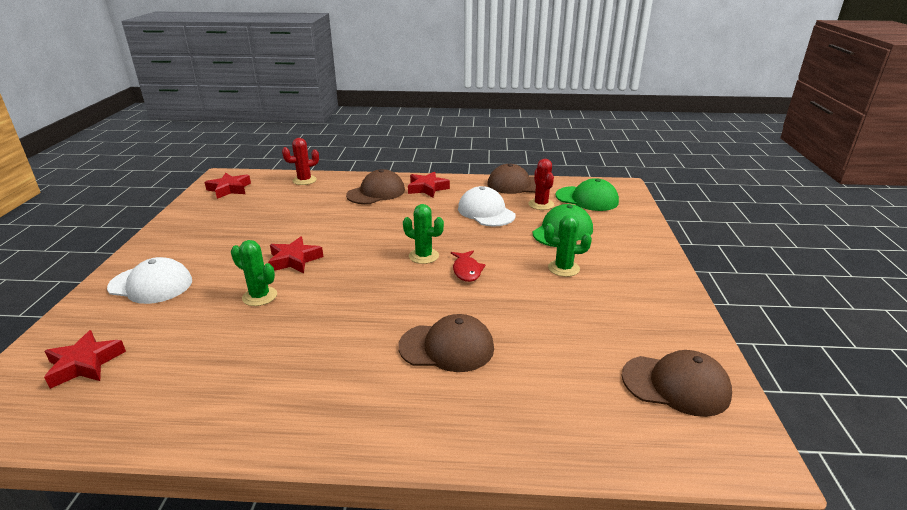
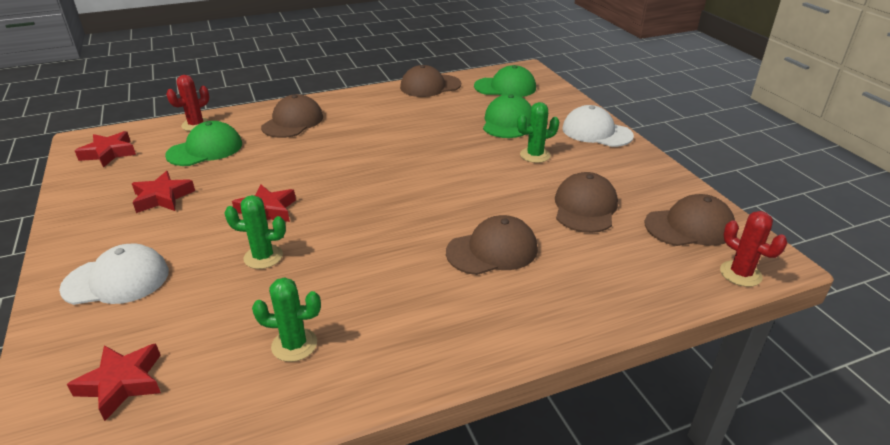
camera: 25 degrees left, 5 degrees up
green cactus [403,204,444,264] -> green cactus moved to [252,277,321,362]
red star [408,172,450,197] -> red star moved to [132,171,195,213]
red fish [451,251,486,282] -> none
white cap [458,186,516,227] -> white cap moved to [562,105,634,147]
red cactus [528,159,554,210] -> red cactus moved to [720,211,787,287]
none -> green cap [165,121,242,166]
none -> brown cap [555,172,618,233]

